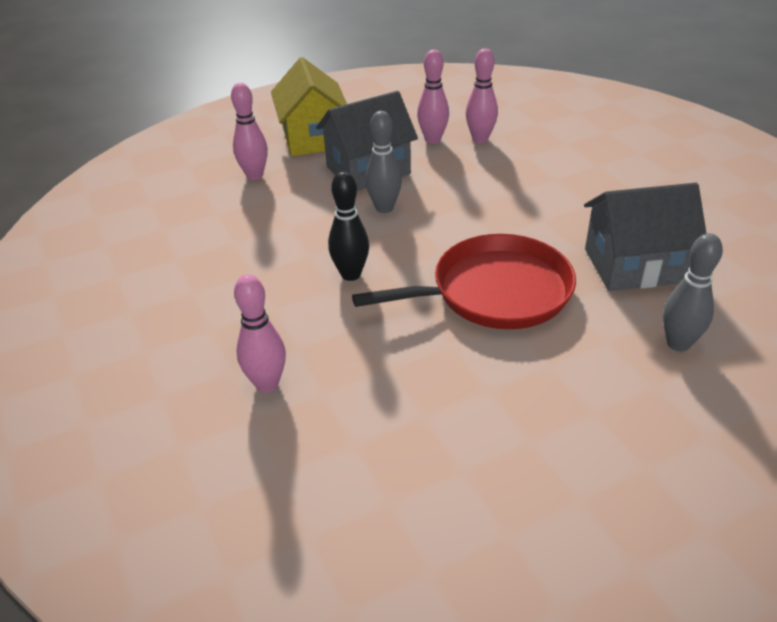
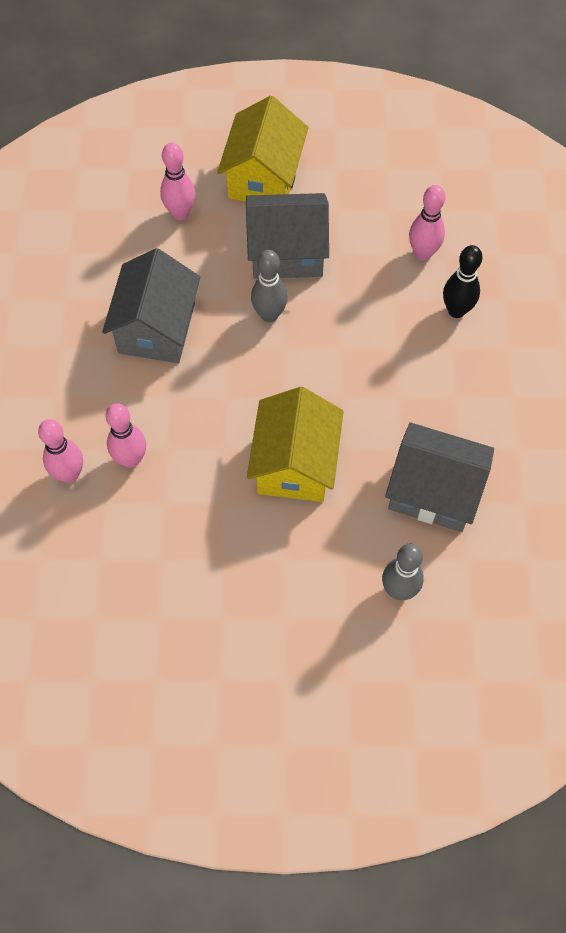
camera: 25 degrees right, 25 degrees up
black bowling pin [328,171,369,281] -> black bowling pin moved to [443,245,482,318]
red pan [352,234,576,329] -> yellow house [247,387,344,502]
pink bowling pin [417,50,449,144] -> pink bowling pin moved to [106,403,146,468]
none -> grey house [102,248,200,363]

